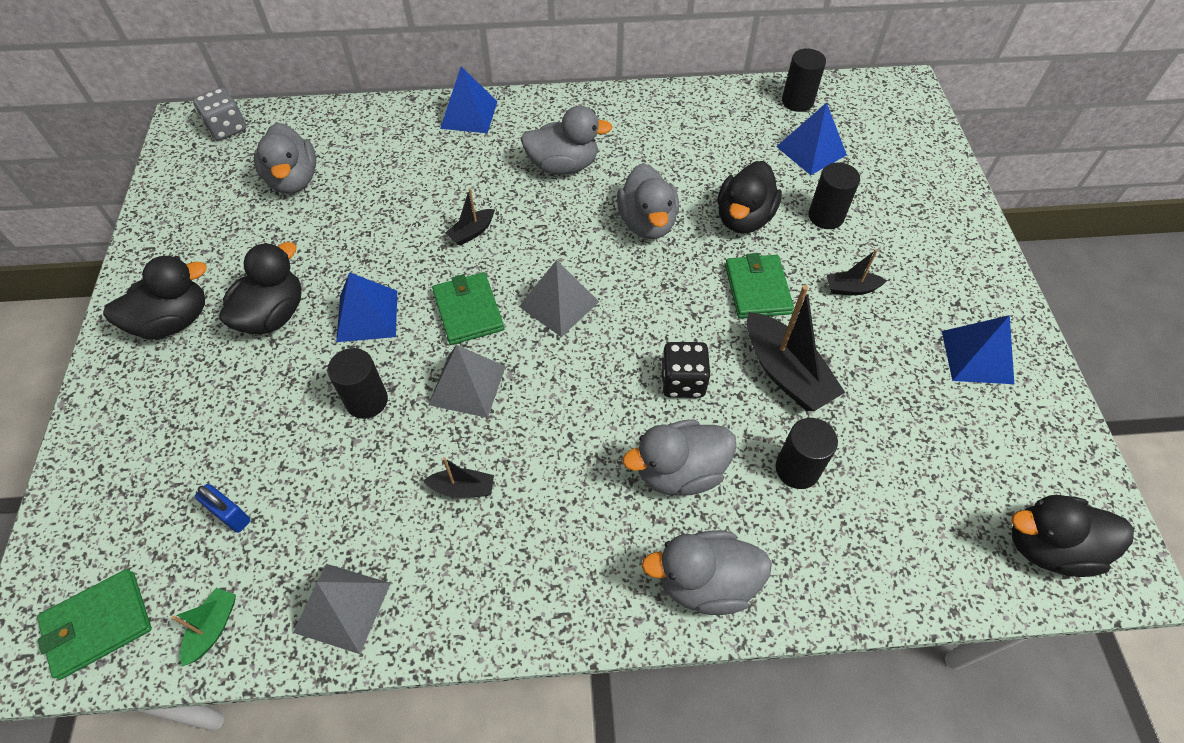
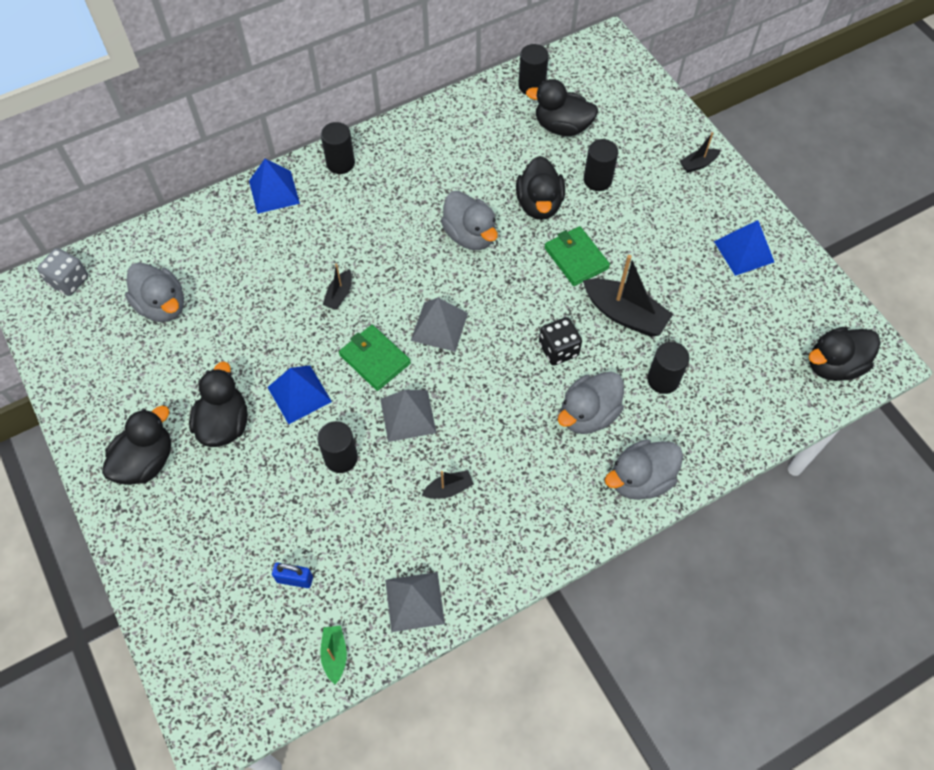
camera: 25 degrees left, 5 degrees up
green wallet [37,569,152,680] -> none
grey duck [520,105,613,175] -> none
blue pyramid [776,102,847,175] -> black duck [526,79,598,136]
black boat [827,249,887,295] -> black boat moved to [680,132,720,173]
none -> black cylinder [321,122,355,174]

